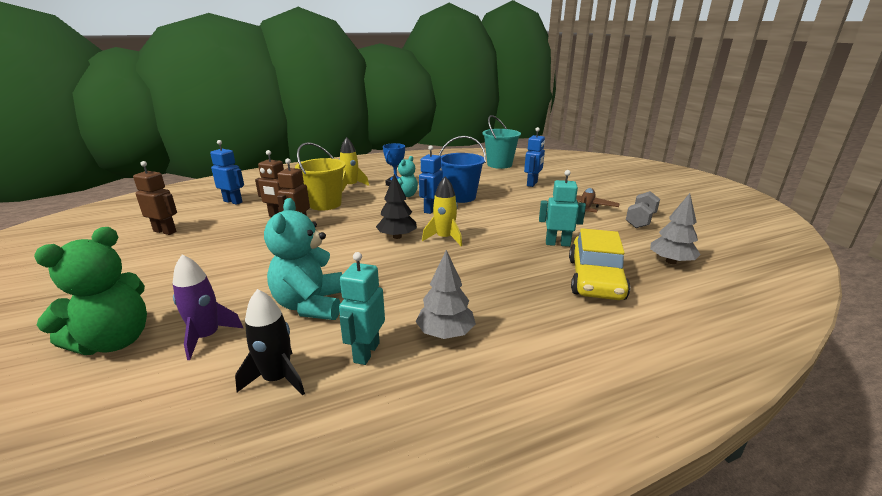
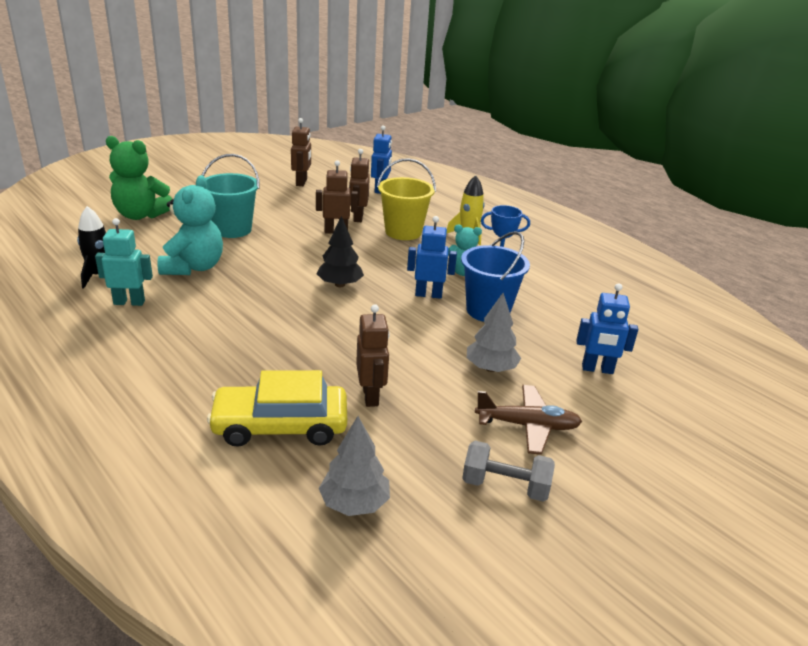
camera: 70 degrees right, 5 degrees up
purple rocket [173,254,243,360] -> none
turquoise teddy bear [264,198,342,320] -> turquoise teddy bear turned 120 degrees clockwise [157,175,223,275]
grey tree [415,250,476,339] -> grey tree moved to [467,293,521,372]
yellow rocket [422,176,462,246] -> none
turquoise bucket [482,115,521,169] -> turquoise bucket moved to [202,154,259,238]
turquoise robot [539,170,586,247] -> brown robot [356,304,390,407]

